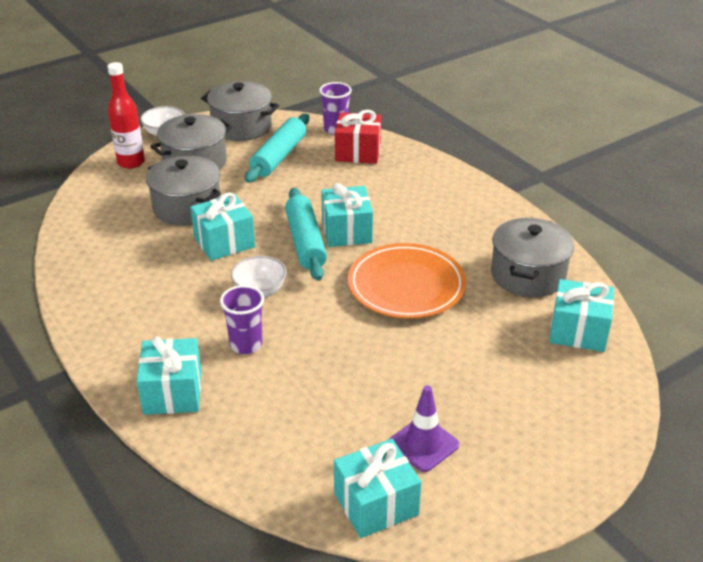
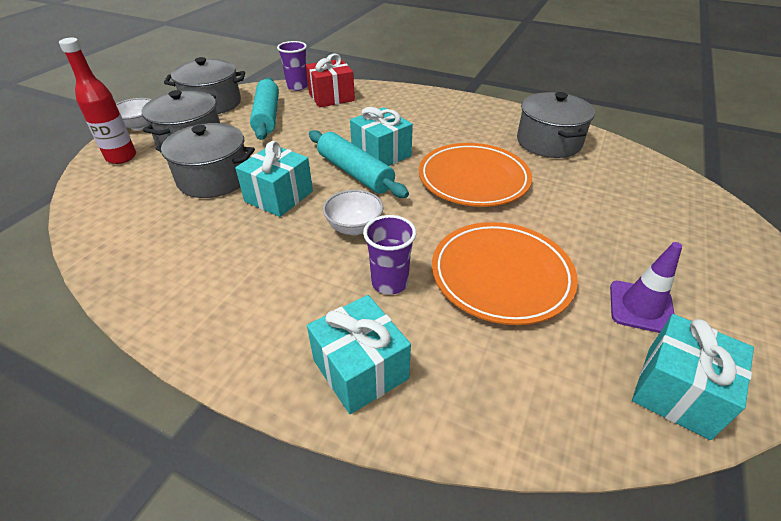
camera: 30 degrees left, 5 degrees up
turquoise gift [549,279,614,352] -> none
none -> orange plate [432,222,578,325]

